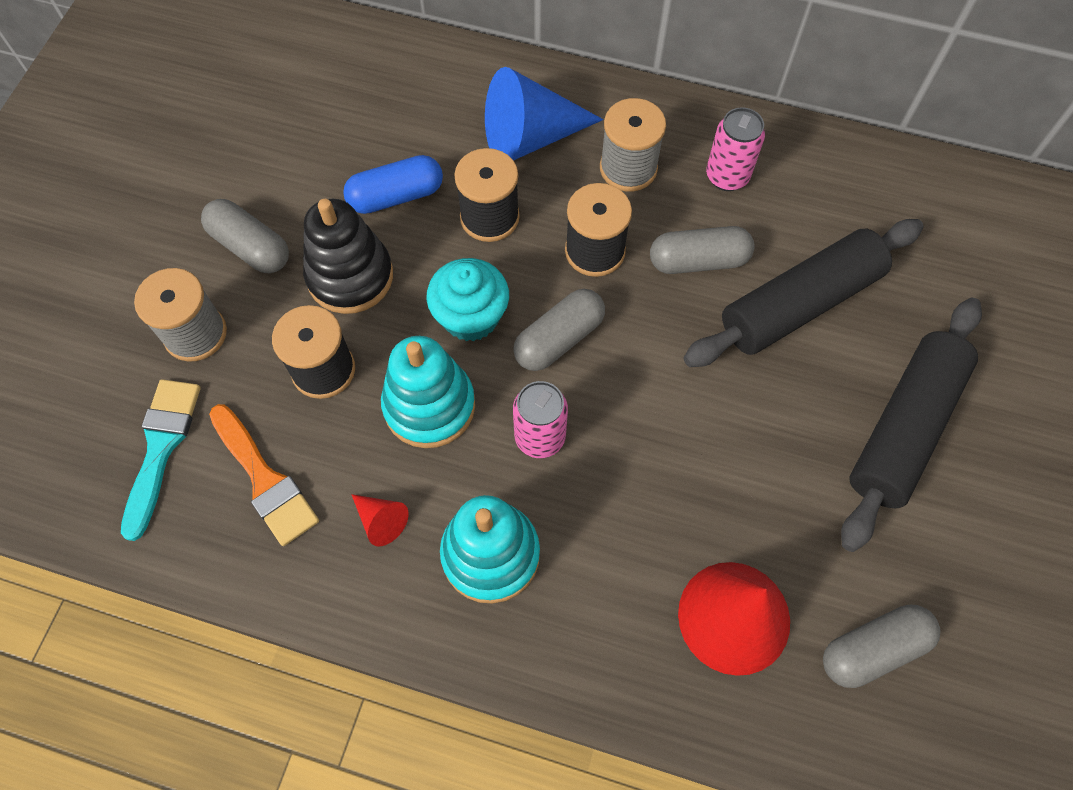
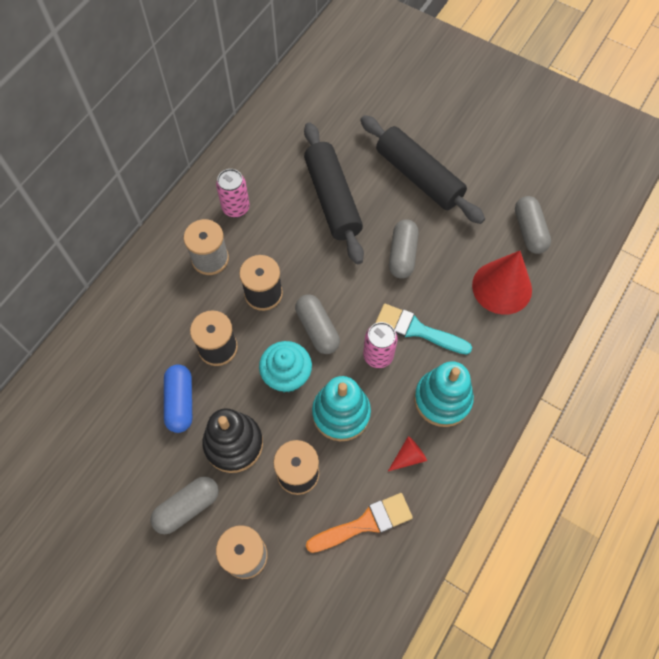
camera: 75 degrees left, 0 degrees up
turquoise brush [121,379,200,541] -> turquoise brush moved to [375,304,472,355]
blue cone [485,67,603,161] -> none
grey capsule [650,226,755,274] -> grey capsule moved to [389,219,419,279]

